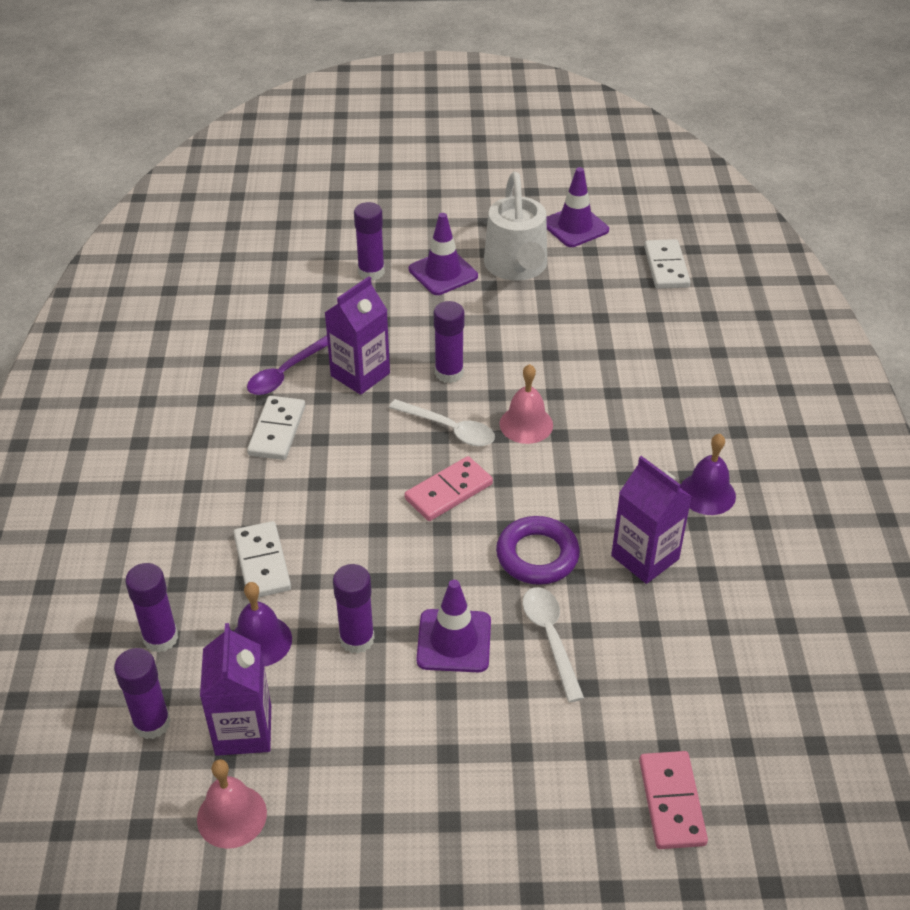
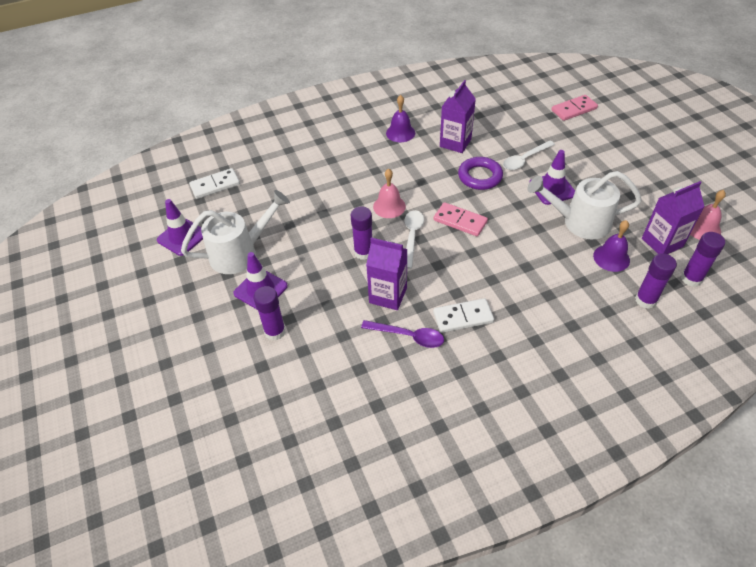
camera: 110 degrees left, 5 degrees up
white domino [233,521,291,597] -> none
purple glue stick [333,564,375,654] -> white watering can [528,171,642,239]

